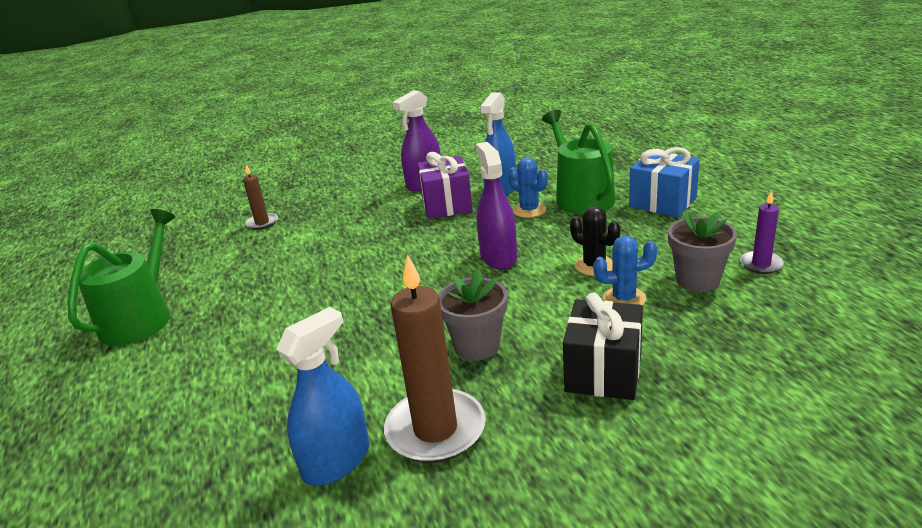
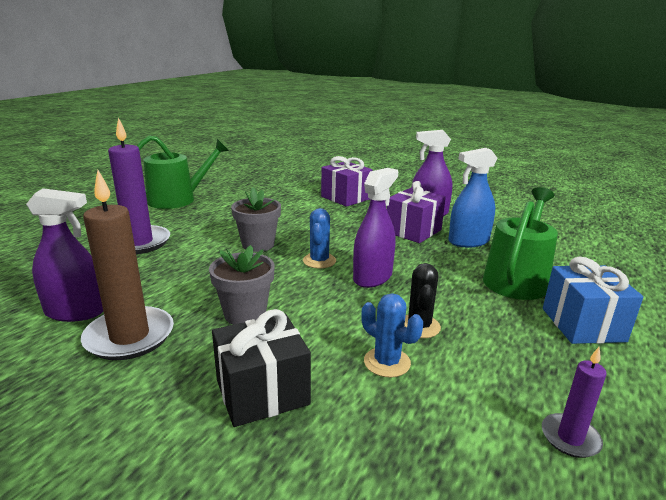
camera: 45 degrees right, 5 degrees down
brown candle [243,164,278,230] -> none
blue spray bottle [276,307,369,486] -> purple spray bottle [26,188,103,322]
blue cactus [508,157,548,218] -> blue cactus moved to [303,208,336,268]
grey flower pot [668,211,737,292] -> grey flower pot moved to [231,187,281,252]
none -> purple candle [108,118,170,254]
none -> purple gift [321,156,372,207]

